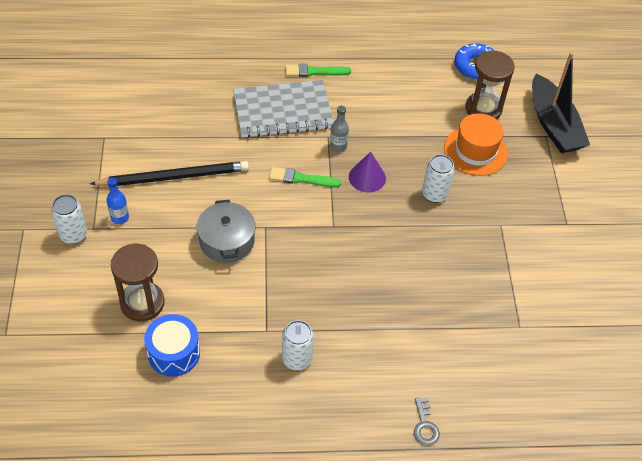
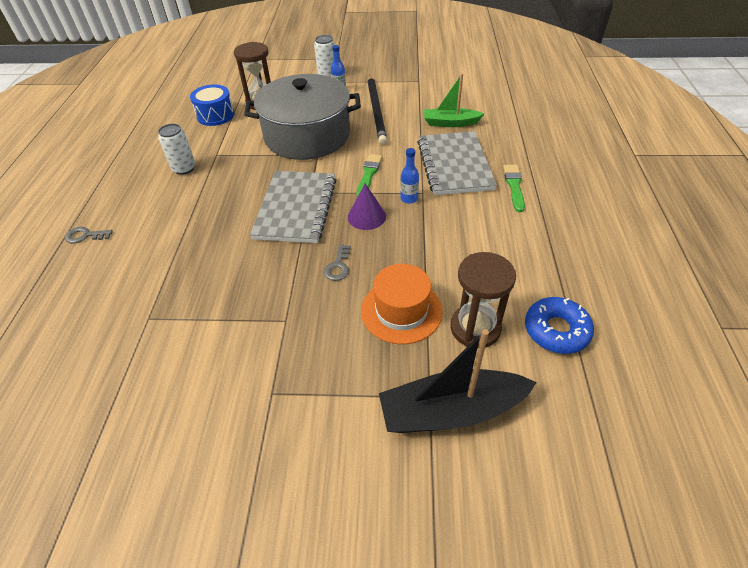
camera: 100 degrees right, 5 degrees down
grey pot [197,200,256,263] -> grey pot [244,74,361,160], size x1.91
grey bottle [330,106,349,152] -> blue bottle [400,148,419,204]
white can [422,154,455,203] -> grey key [324,244,351,281]
none -> grey notebook [250,171,336,243]
none -> green boat [424,74,484,127]

